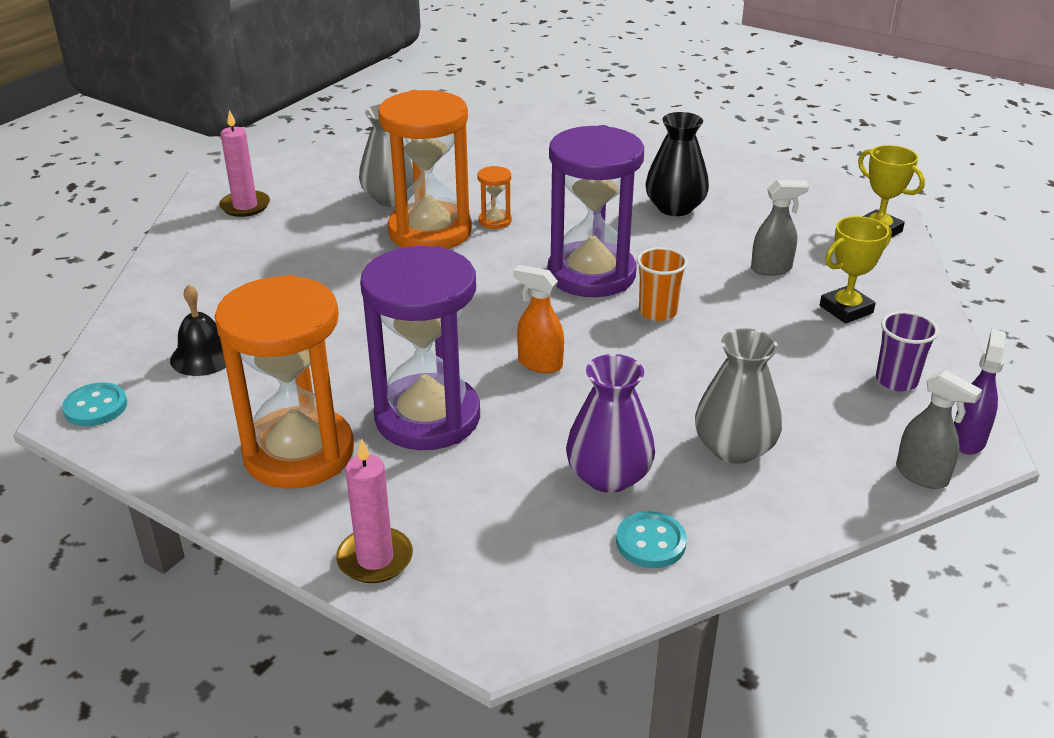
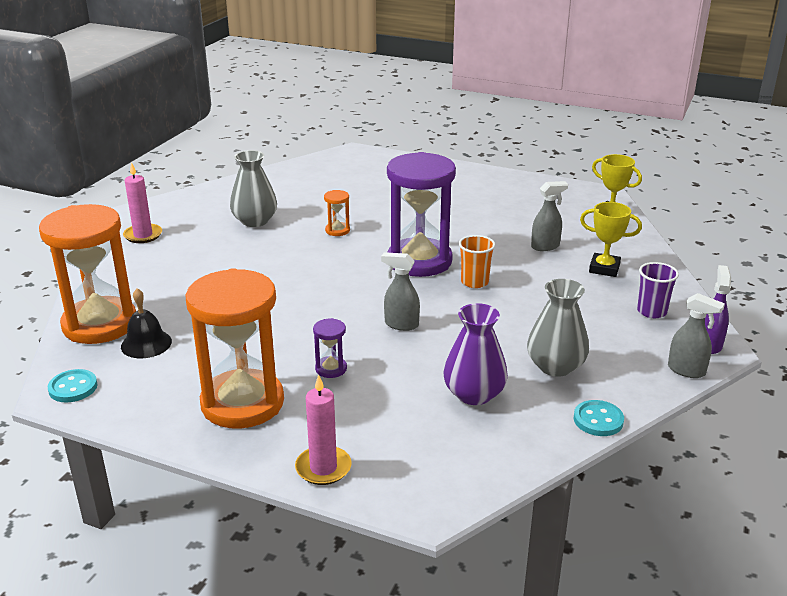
camera: 10 degrees left, 5 degrees down
purple hourglass [360,246,480,450] -> purple hourglass [313,318,347,378], size x0.40
orange hourglass [378,90,472,249] -> orange hourglass moved to [39,204,136,344]
orange spray bottle [513,265,564,373] -> grey spray bottle [381,252,420,331]
turquoise button [616,511,687,568] -> turquoise button moved to [574,400,624,436]
black vase [645,112,709,216] -> none
yellow trophy [820,216,892,324] -> yellow trophy turned 60 degrees clockwise [580,202,642,277]

